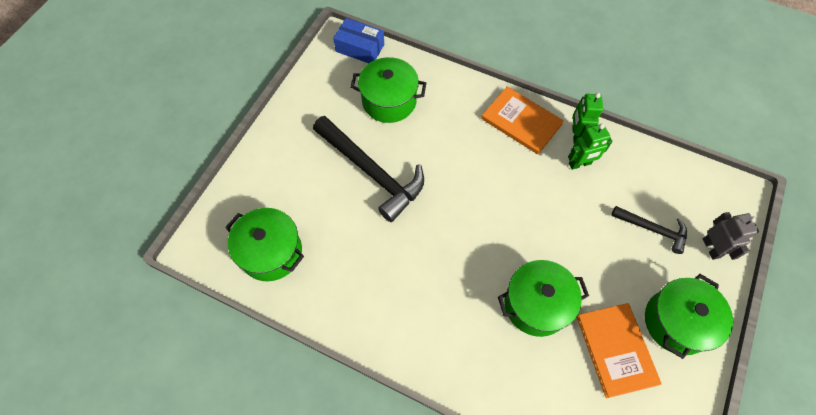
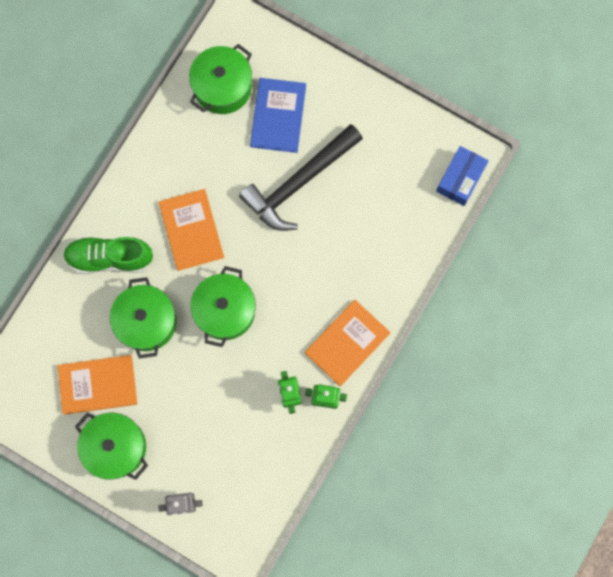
camera: 95 degrees right, 15 degrees up
green pot [350,57,426,123] -> green pot moved to [190,266,256,347]
black hammer [611,206,687,254] -> none
none -> green shoe [63,237,153,274]
none -> orange book [159,189,224,271]
none -> blue book [250,78,306,153]

